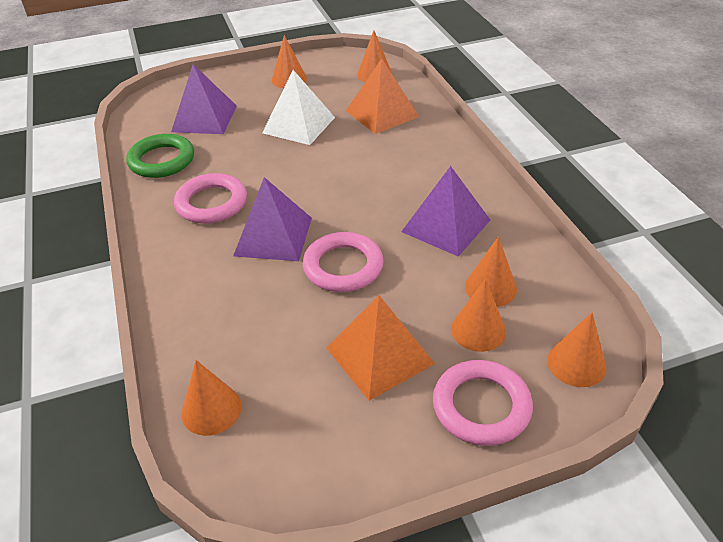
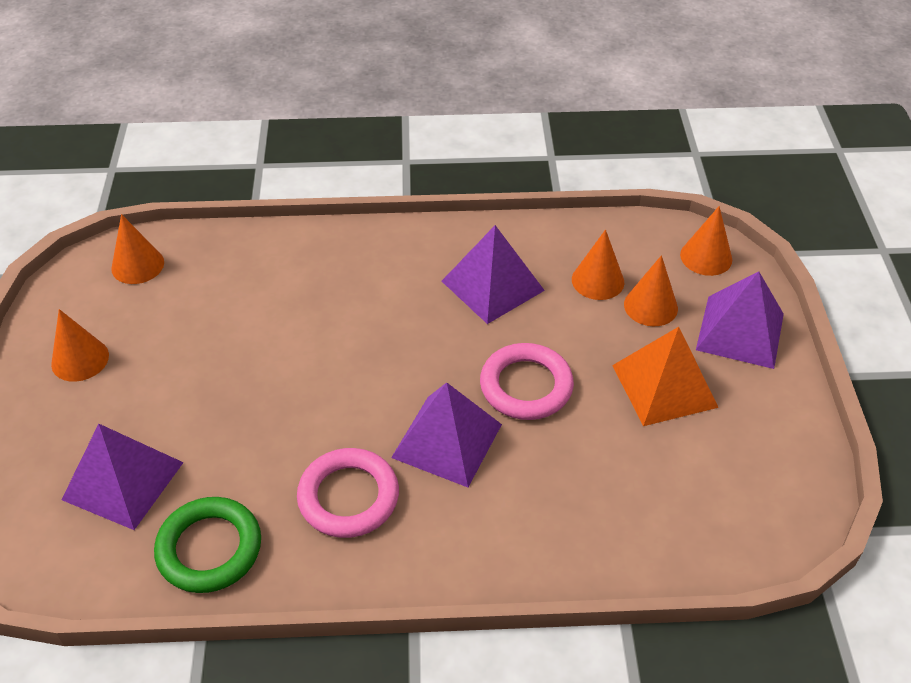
camera: 75 degrees left, 5 degrees up
orange cone [181,360,242,436] -> none
white pyramid [262,70,335,145] -> none
orange pyramid [346,59,419,134] -> none
pink ring [433,360,533,446] -> purple pyramid [696,271,784,369]

